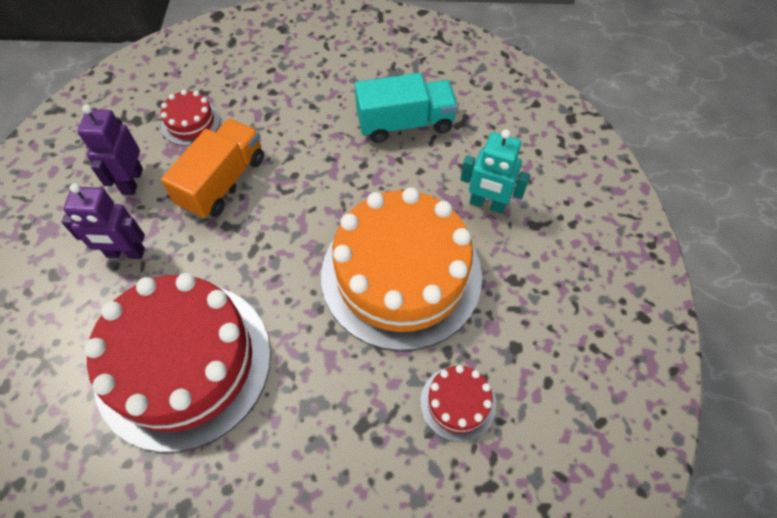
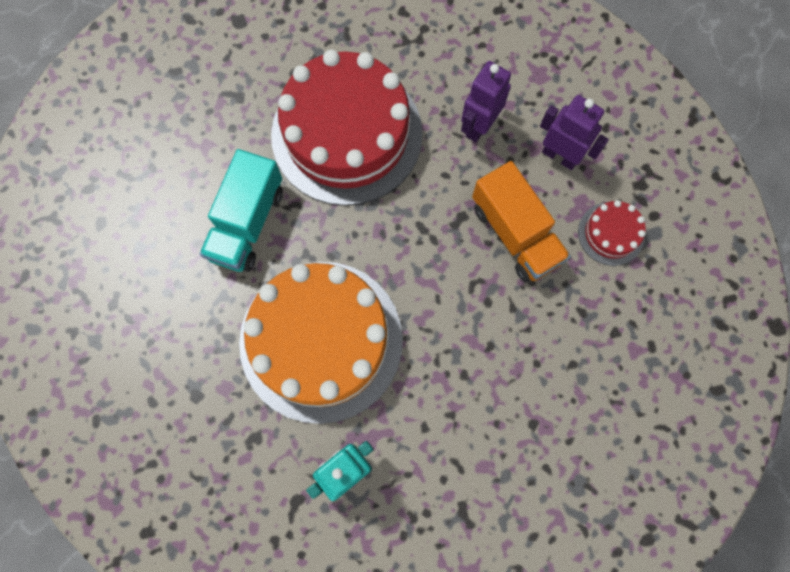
camera: 120 degrees right, 15 degrees up
turquoise truck [355,73,458,143] -> turquoise truck moved to [200,149,283,272]
red cake [420,365,496,442] -> none

